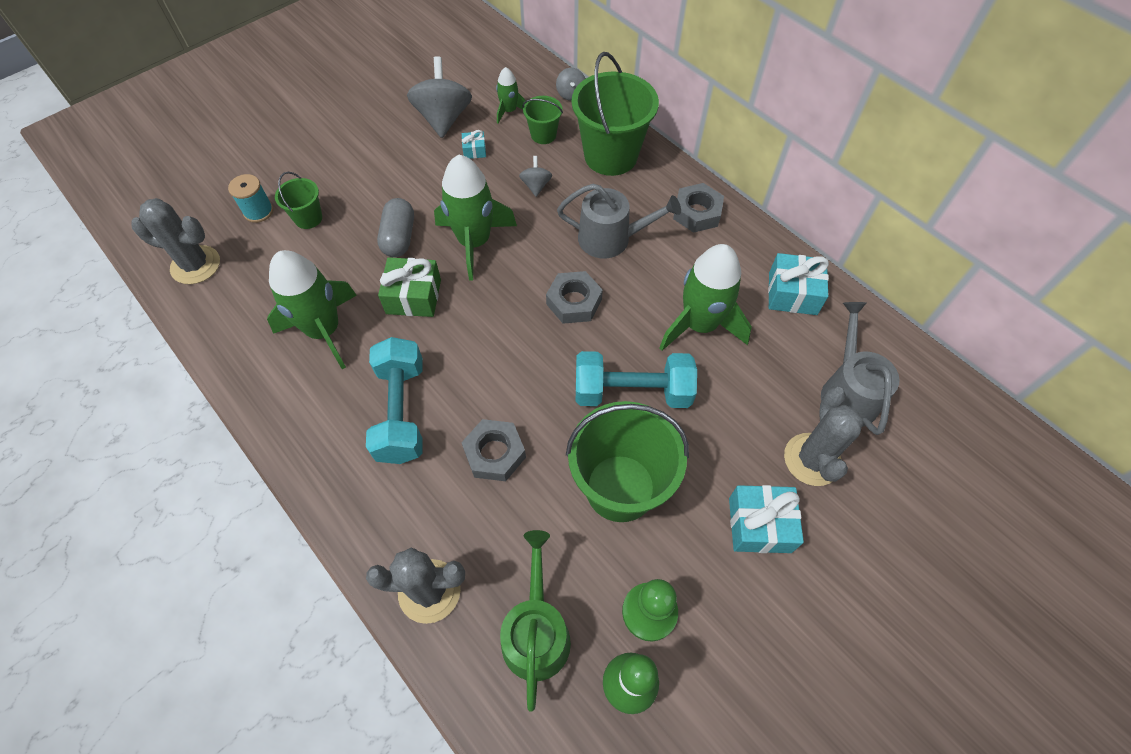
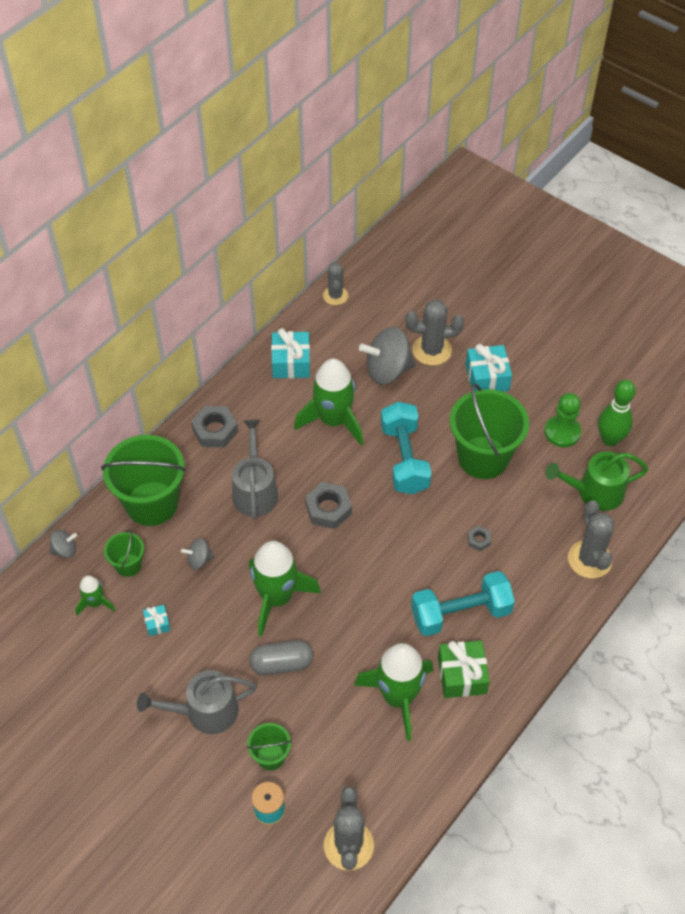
camera: 100 degrees left, 5 degrees down
green gift [378,257,441,317] -> green gift moved to [438,640,490,698]
grey spinning top [407,56,472,138] -> grey spinning top moved to [359,327,416,385]
grey nut [461,419,526,481] -> grey nut [467,526,491,551], size x0.52
grey watering can [821,302,900,435] -> grey watering can moved to [137,670,257,734]
none -> grey cactus [323,262,348,305]

